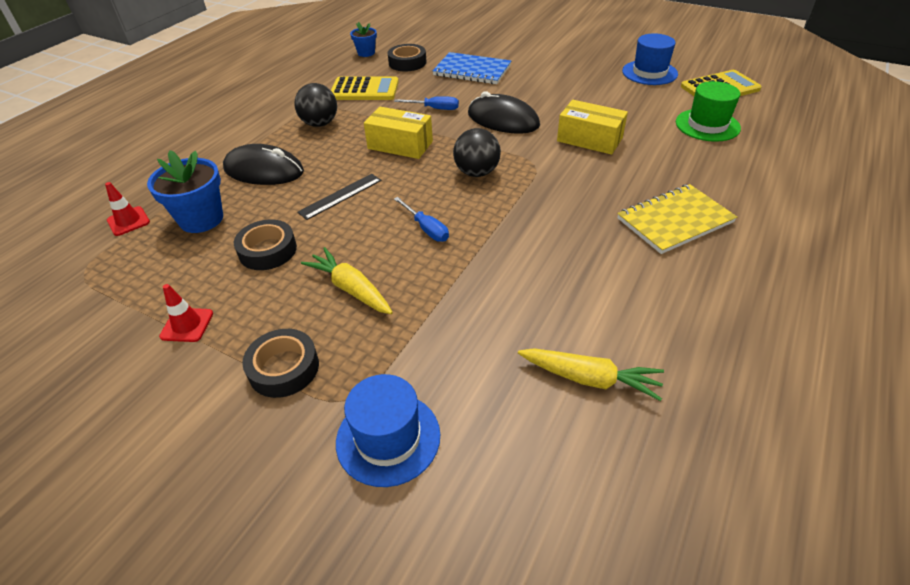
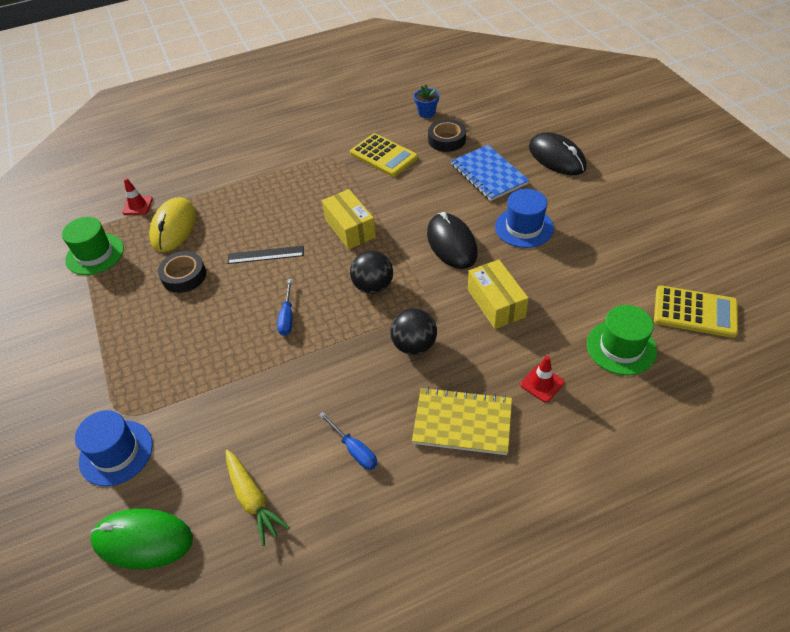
camera: 40 degrees right, 5 degrees up
blue flower pot [147,150,223,233] -> yellow mouse [149,197,196,252]
red traffic cone [159,284,213,342] -> red traffic cone moved to [520,356,564,402]
black mouse [223,144,304,185] -> black mouse moved to [529,132,587,175]
black tape [242,329,319,398] -> none
black ball [294,83,337,127] -> black ball moved to [390,308,437,355]
yellow carrot [301,247,393,314] -> none
blue screwdriver [394,96,459,110] -> blue screwdriver moved to [319,412,378,470]
blue hat [622,34,678,85] -> blue hat moved to [495,189,554,248]
none -> green hat [62,217,124,275]
none -> green mouse [90,509,193,569]

